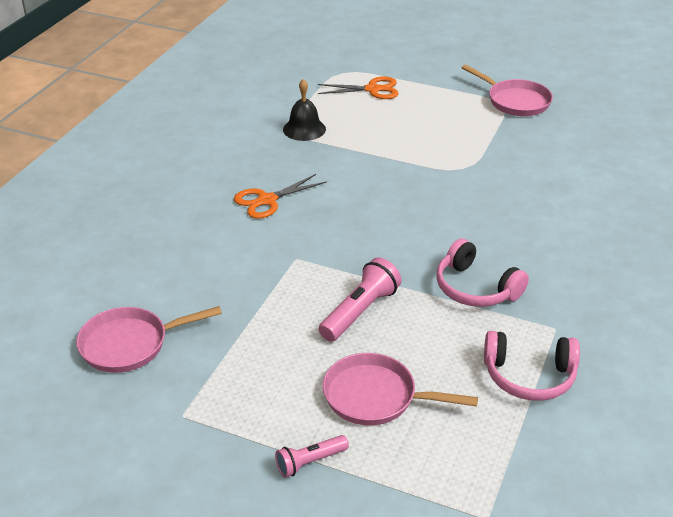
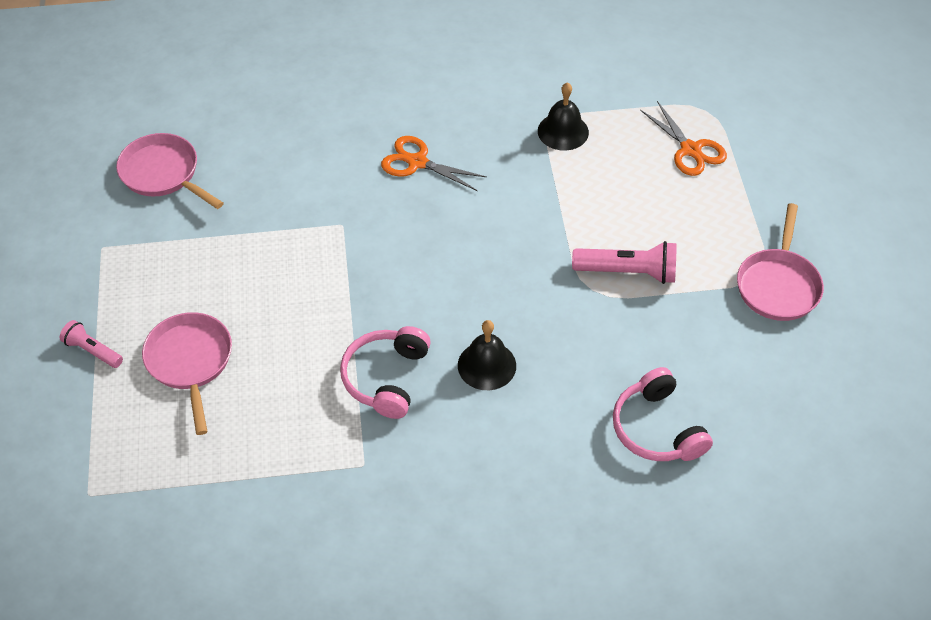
camera: 60 degrees right, 15 degrees up
pink flashlight [319,257,402,342] -> pink flashlight moved to [572,241,677,284]
pink headphones [484,331,580,401] -> pink headphones moved to [613,367,713,461]
none -> black bell [458,320,516,390]

